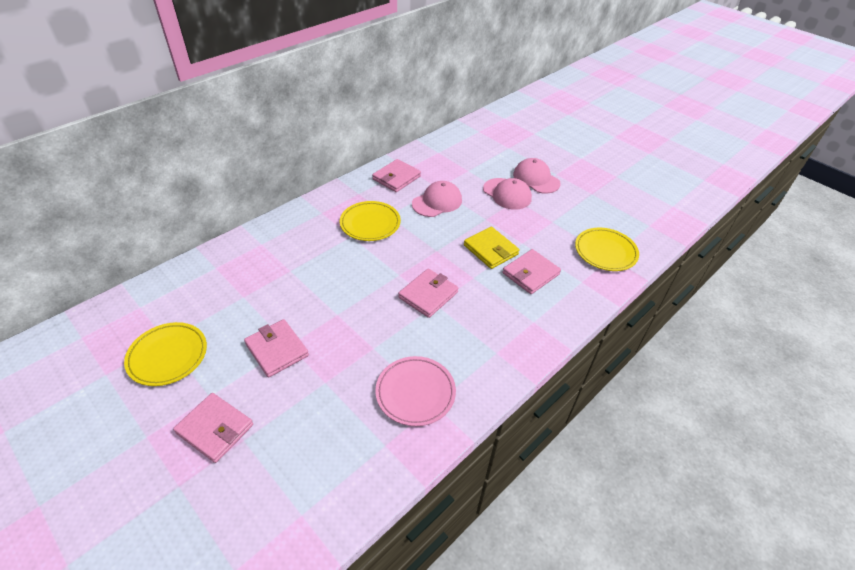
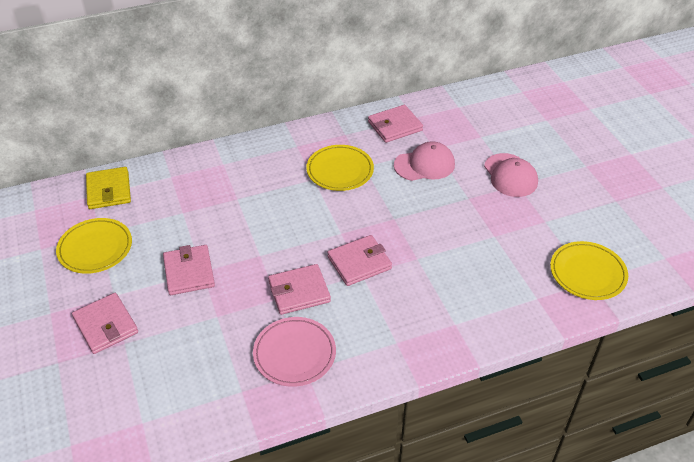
camera: 25 degrees right, 0 degrees up
yellow wallet [464,227,520,269] -> yellow wallet moved to [86,167,131,209]
pink wallet [503,249,561,294] -> pink wallet moved to [268,264,331,315]
pink cap [513,158,561,194] -> none

